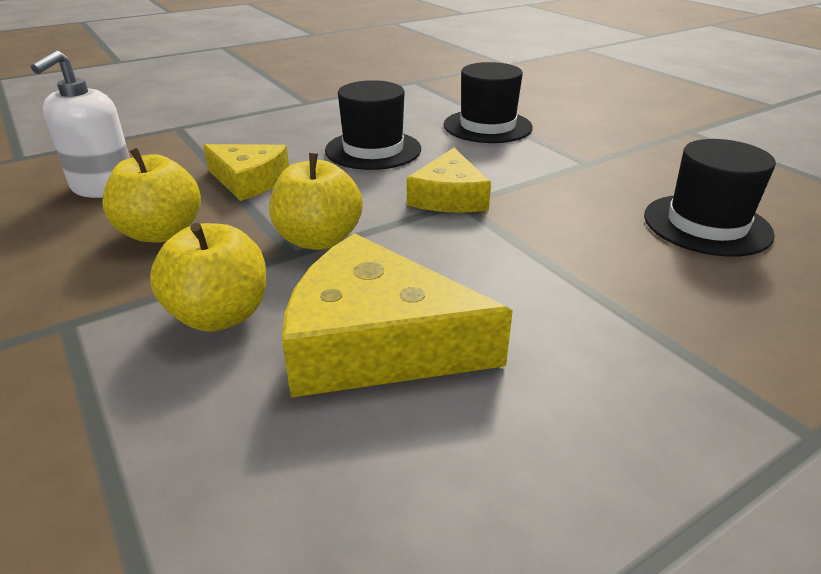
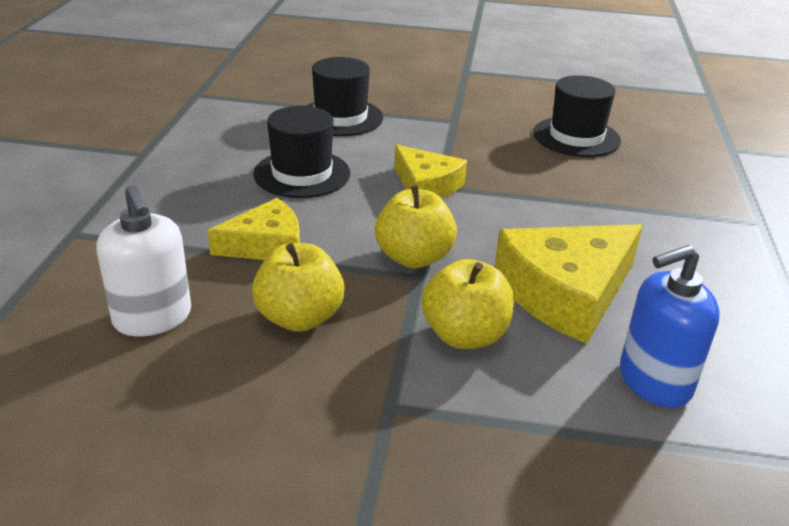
camera: 50 degrees left, 0 degrees up
none -> blue soap dispenser [620,245,720,408]

